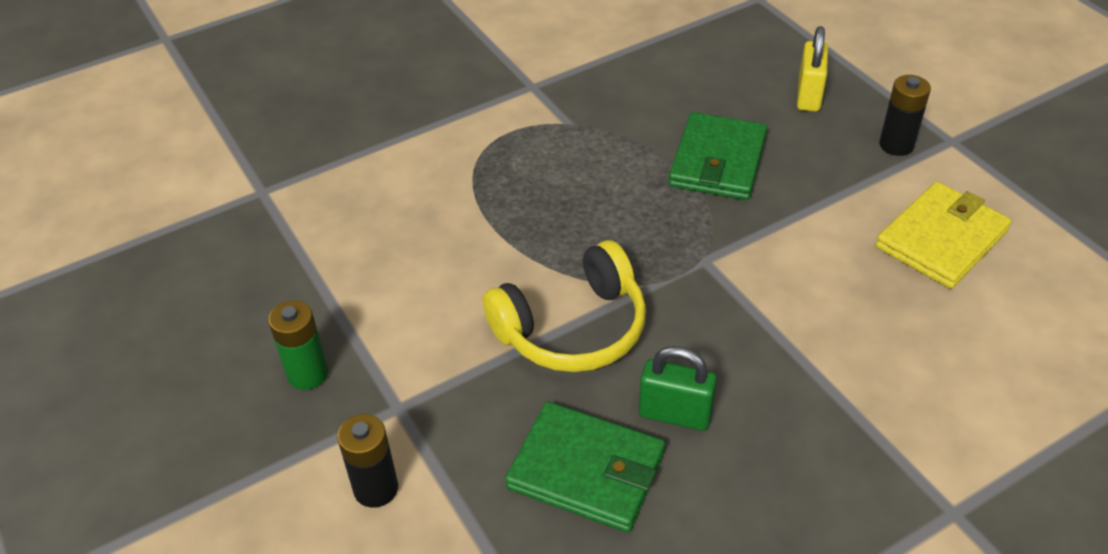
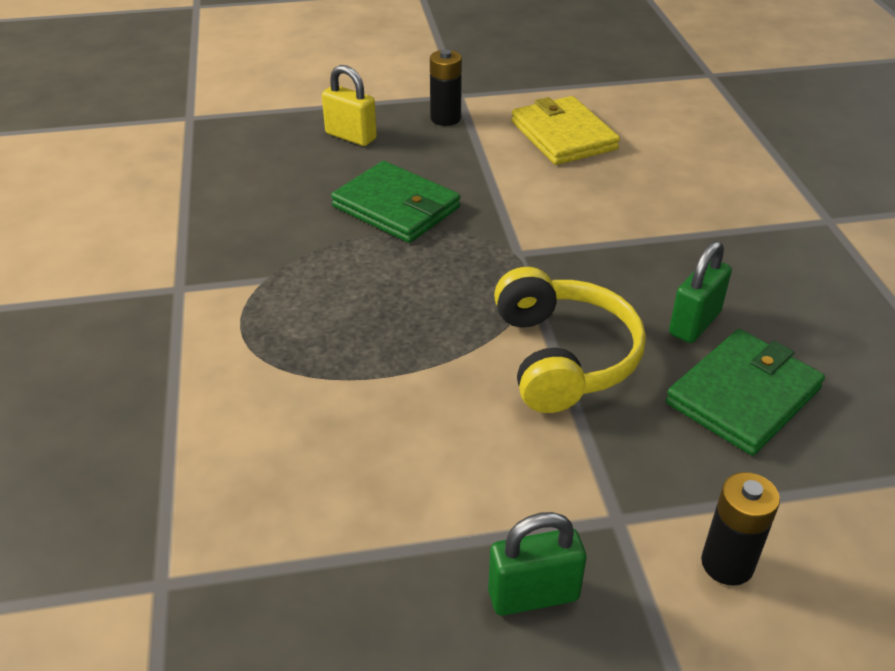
camera: 70 degrees left, 5 degrees down
green battery [268,300,328,390] -> green padlock [488,512,586,616]

